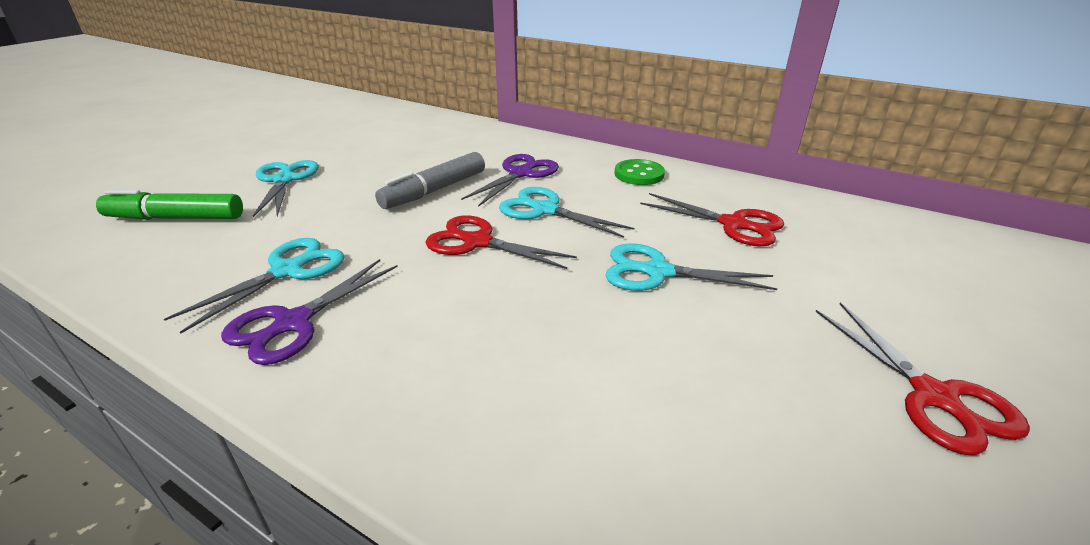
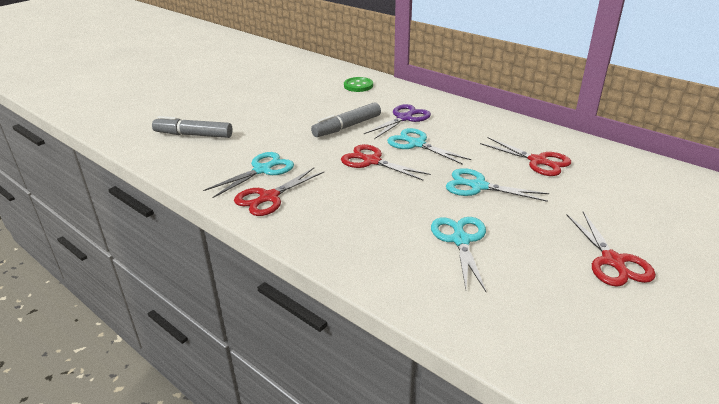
camera: 10 degrees right, 0 degrees up
green marker [96,190,243,220] -> grey marker [152,116,233,138]
purple scissors [221,259,398,365] -> red scissors [234,168,324,216]
turquoise scissors [253,160,319,217] -> turquoise scissors moved to [431,217,486,292]
green button [615,159,665,185] -> green button moved to [344,77,373,92]

